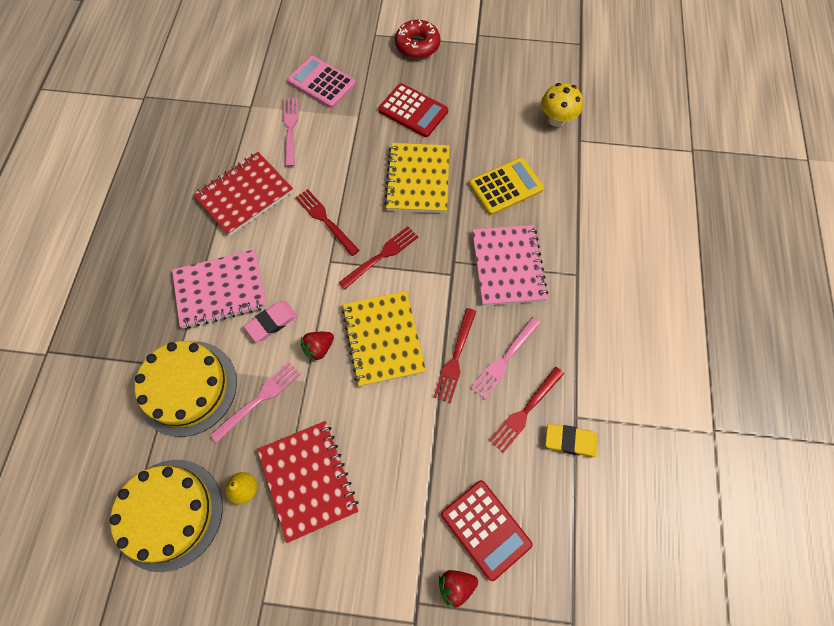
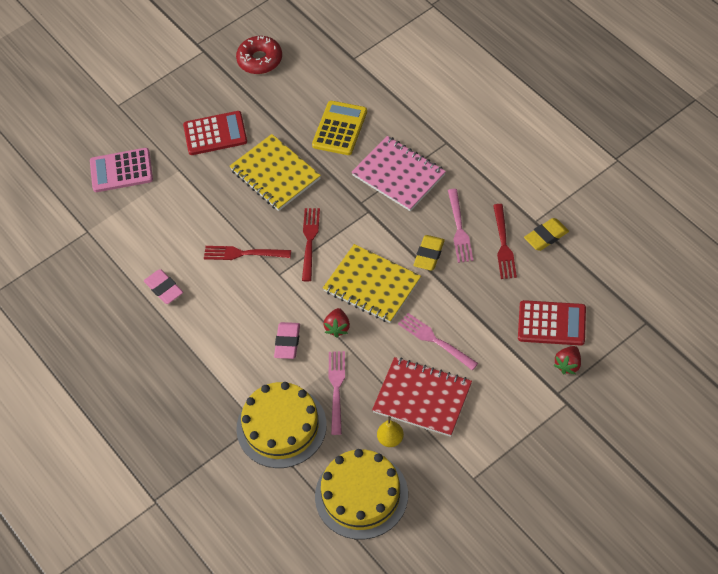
camera: 40 degrees left, 10 degrees down
pink notebook [172,249,267,329] -> none
red notebook [193,152,293,236] -> pink eraser [144,269,183,304]
pink fork [283,98,298,167] -> pink fork moved to [398,313,478,370]
red donut [395,20,441,59] -> red donut moved to [236,36,282,74]
red fork [434,308,476,403] -> yellow eraser [413,235,445,271]
yellow mushroom [541,83,583,127] -> none

